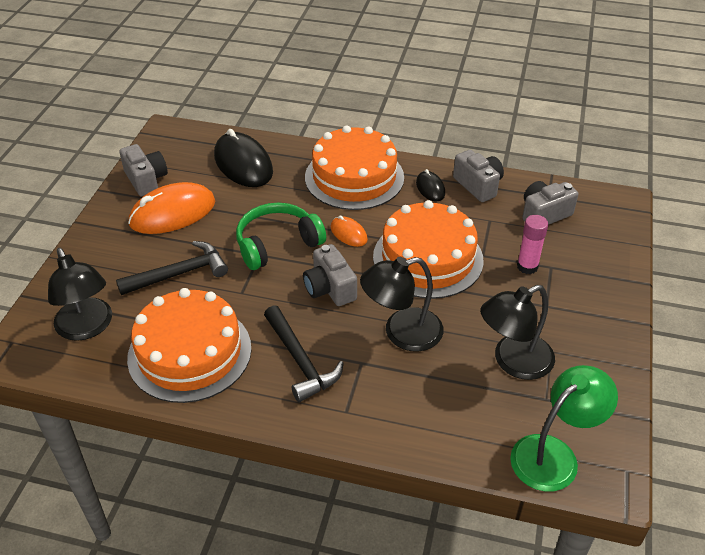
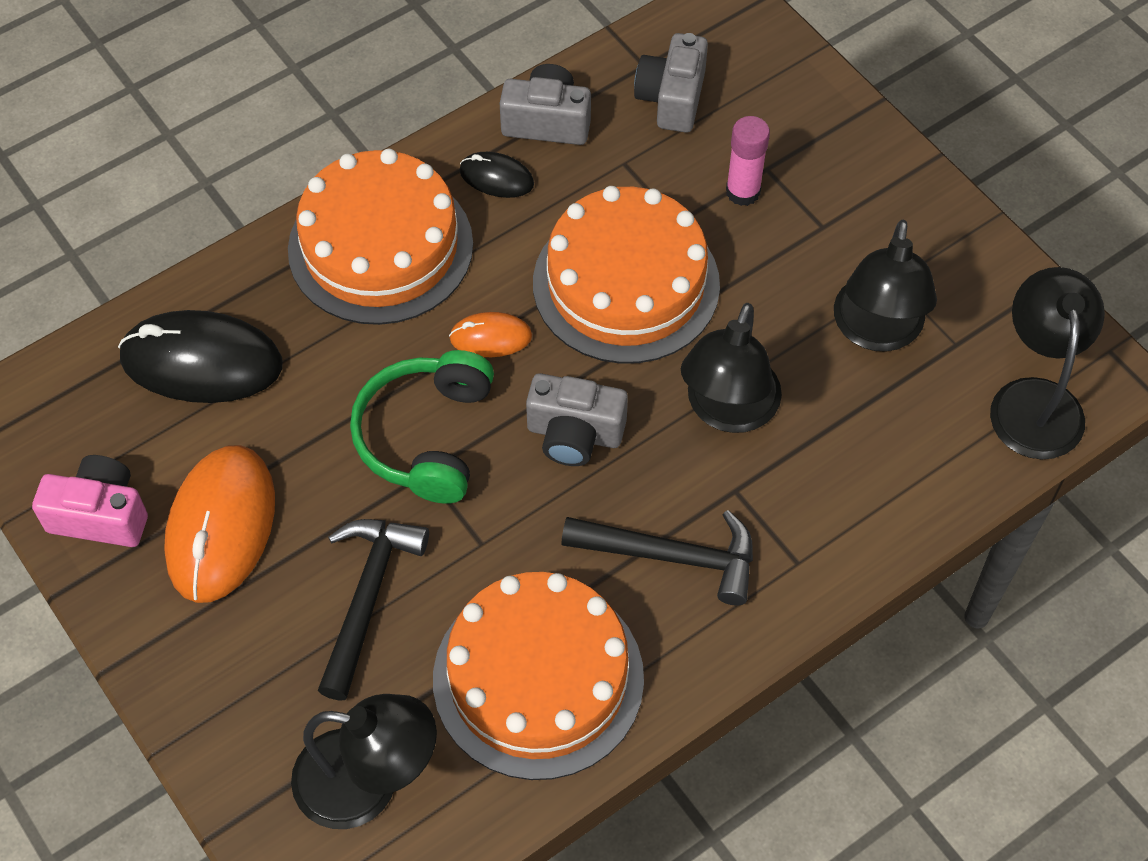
camera: 50 degrees left, 15 degrees up
grey camera [120,144,168,196] -> pink camera [32,455,148,547]
green lamp [510,365,618,492] -> black lamp [990,267,1105,460]

